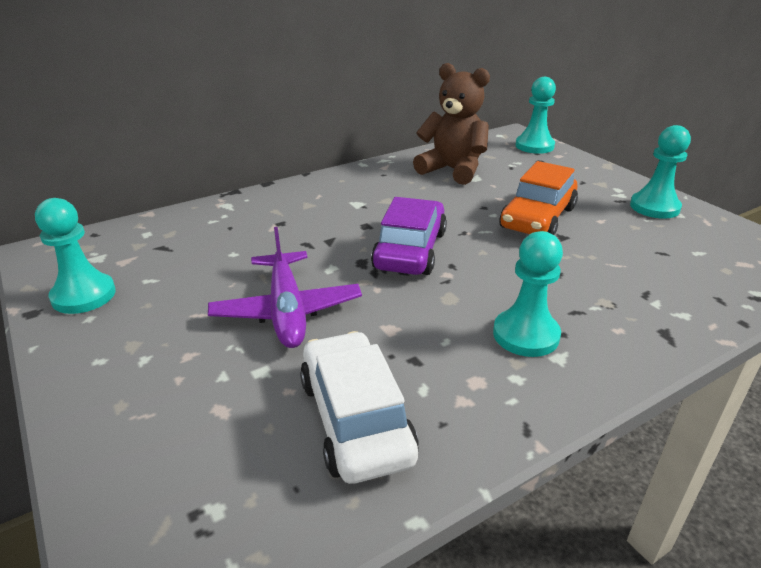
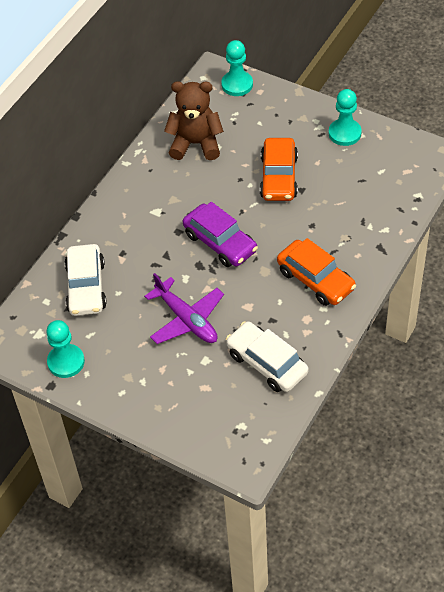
camera: 25 degrees left, 20 degrees up
purple car [371,197,447,275] -> purple car turned 150 degrees clockwise [183,202,258,267]
turquoise pawn [493,231,563,357] -> orange car [277,238,356,306]
none -> white car [64,244,107,316]

